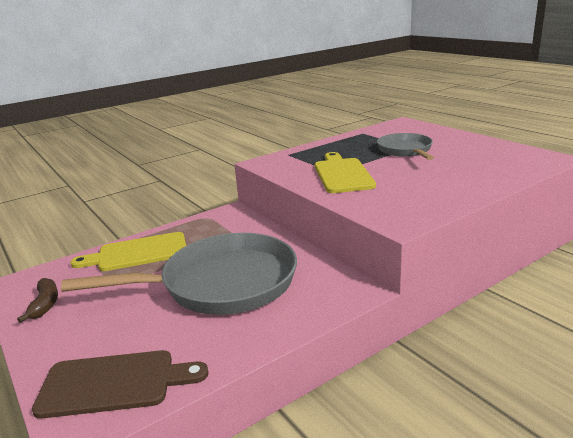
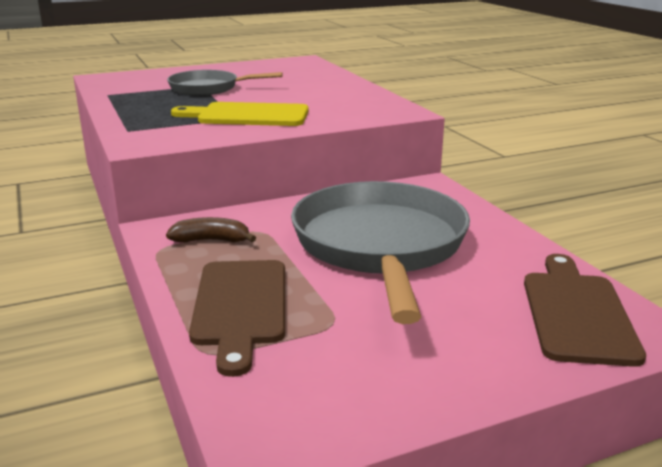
camera: 80 degrees left, 0 degrees up
brown banana [17,278,58,323] -> brown banana moved to [166,217,256,243]
yellow cutting board [70,232,186,271] -> brown cutting board [189,260,285,377]

